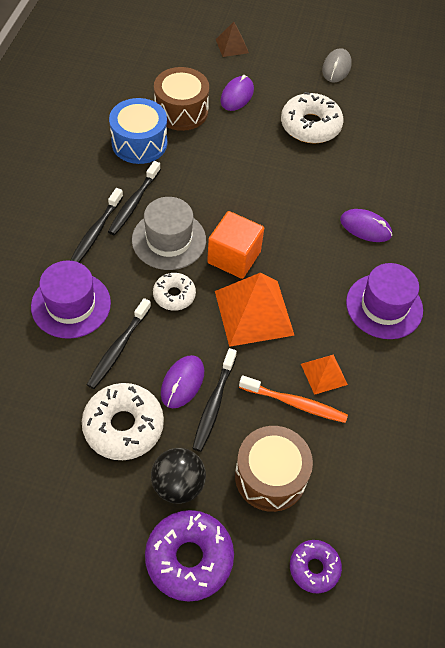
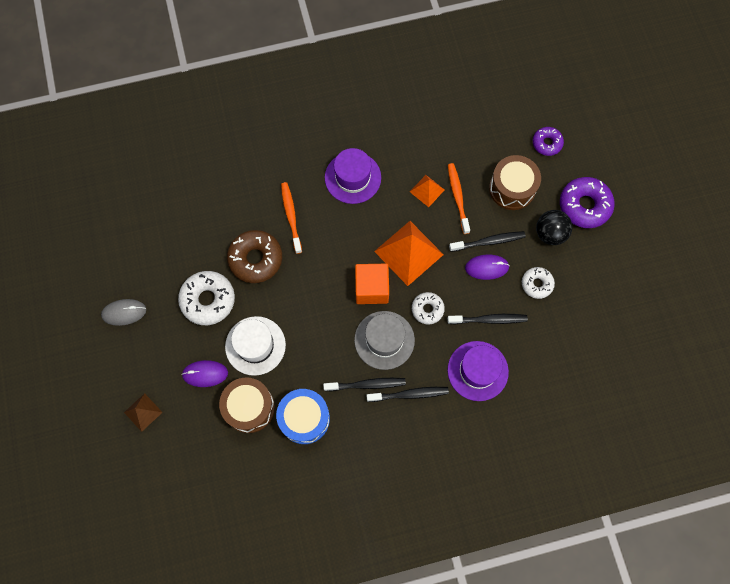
camera: 115 degrees left, 15 degrees up
white donut [82,383,164,460] -> white donut [522,267,555,299], size x0.59
purple mouse [340,209,392,242] -> orange toothbrush [281,182,302,254]
none -> white hat [225,316,286,376]
none -> brown donut [227,230,282,283]

